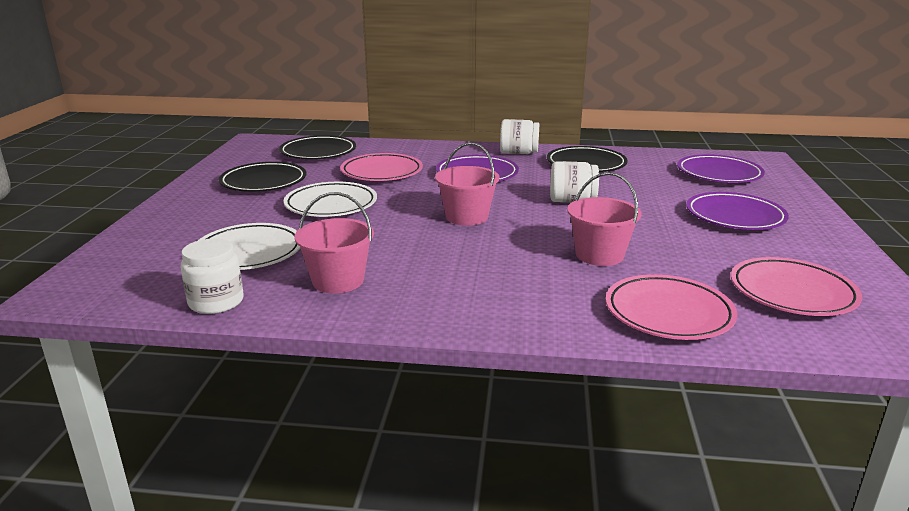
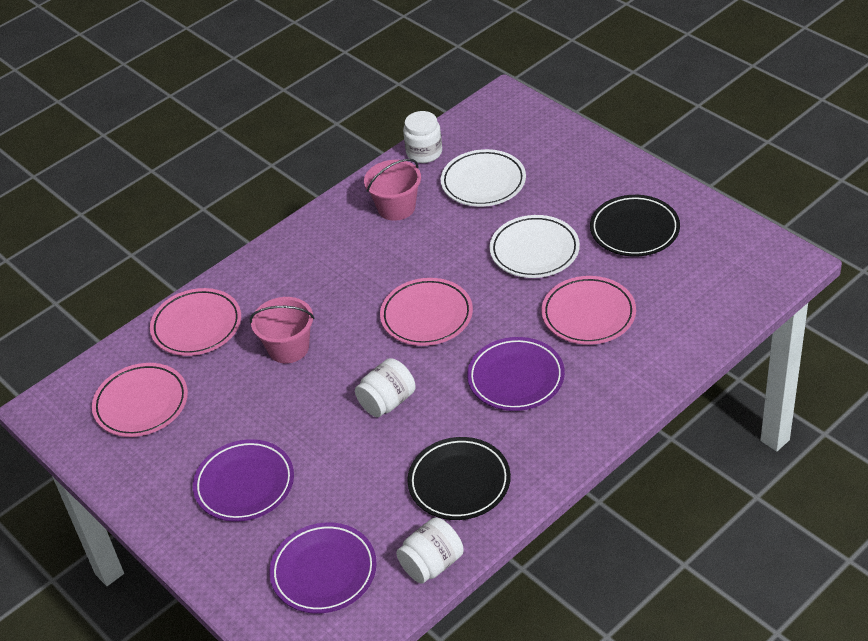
camera: 135 degrees right, 20 degrees up
black plate [279,135,356,159] -> none
pink bucket [435,142,500,226] -> pink plate [380,278,473,346]
white jar [500,119,539,154] -> white jar moved to [396,517,464,584]

